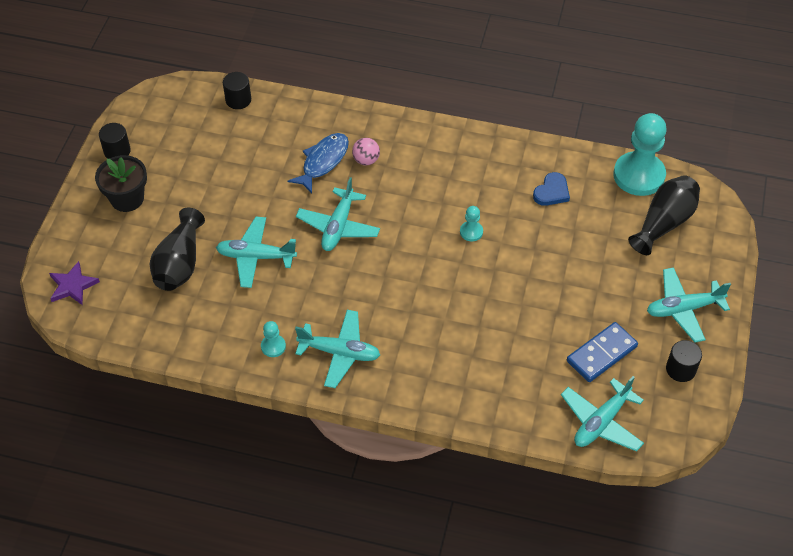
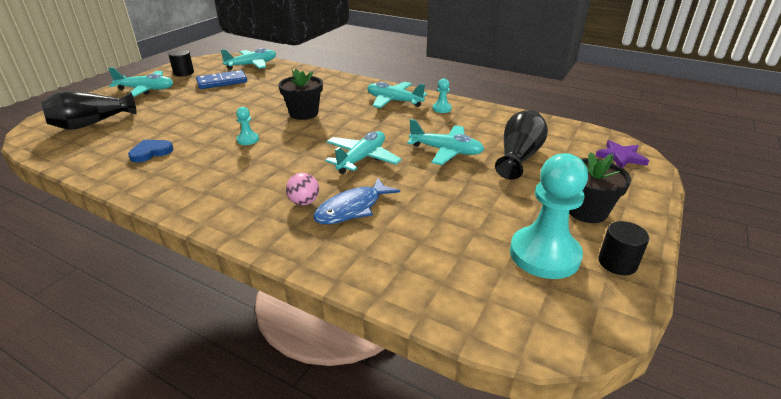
camera: 165 degrees left, 20 degrees down
black cylinder [223,72,251,109] -> none
turquoise pawn [613,113,667,196] -> turquoise pawn moved to [510,153,588,279]
none -> black flower pot [279,69,323,120]

